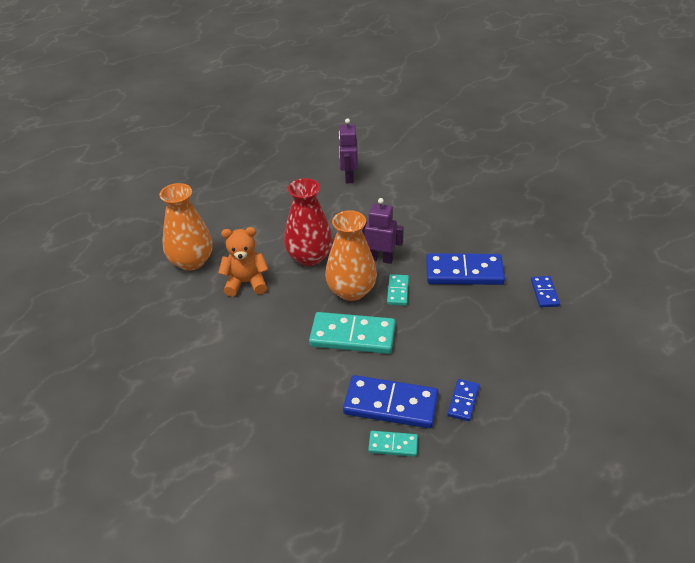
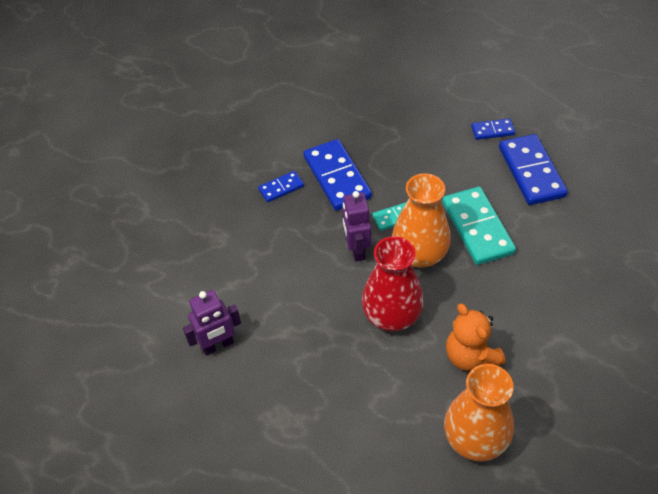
camera: 115 degrees left, 10 degrees up
turquoise domino [368,431,418,457] -> none
blue domino [531,276,560,308] -> blue domino moved to [258,171,304,202]

